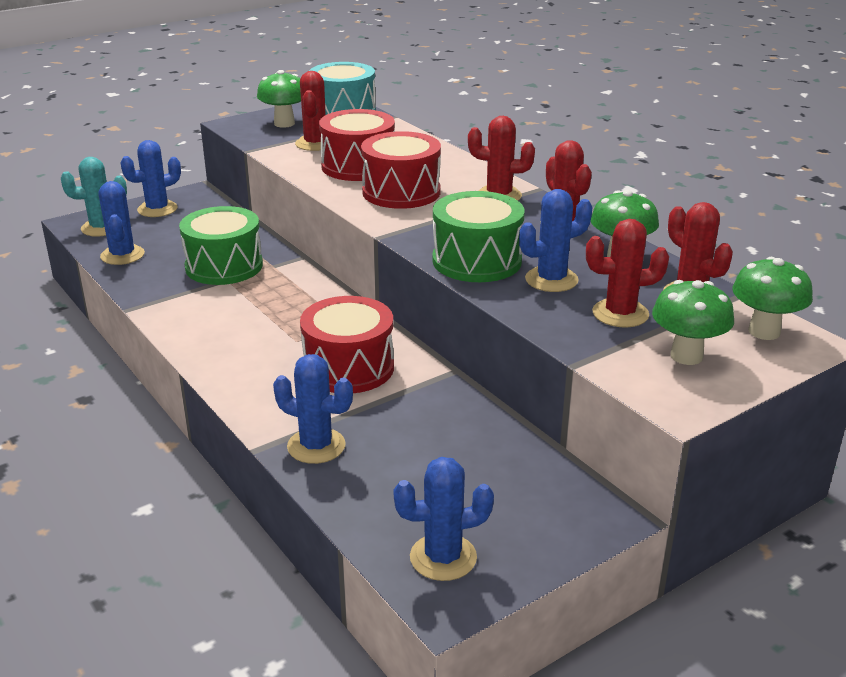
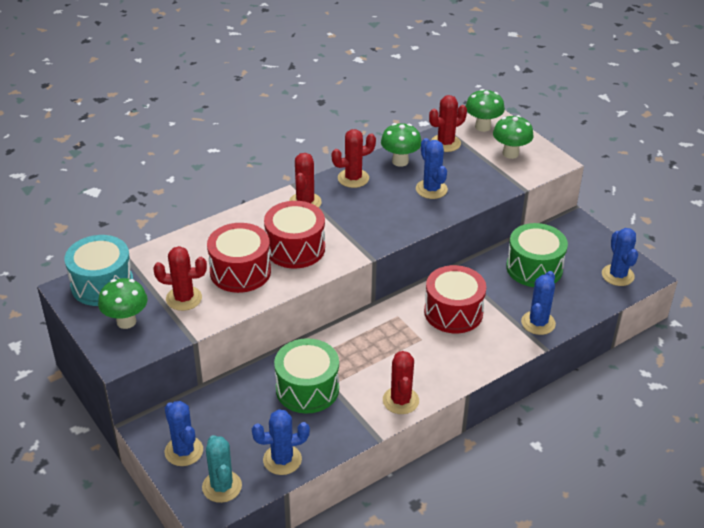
camera: 90 degrees left, 10 degrees up
green drum [432,191,525,282] -> green drum moved to [506,223,568,287]
red cactus [586,219,669,327] -> red cactus moved to [383,351,419,414]

